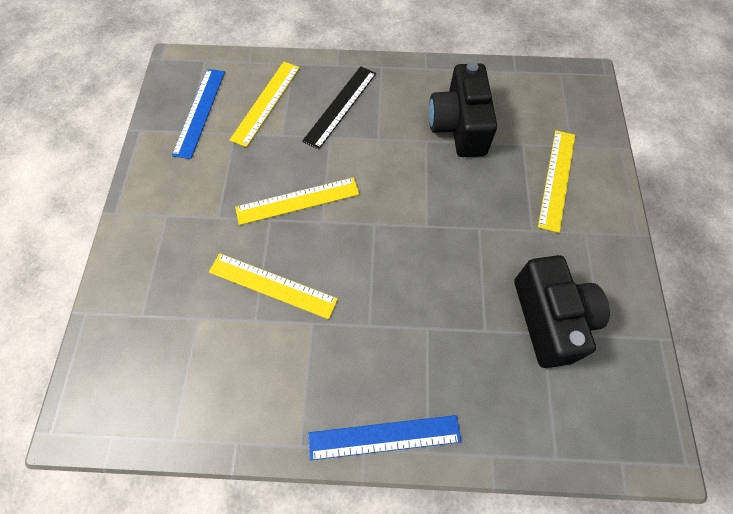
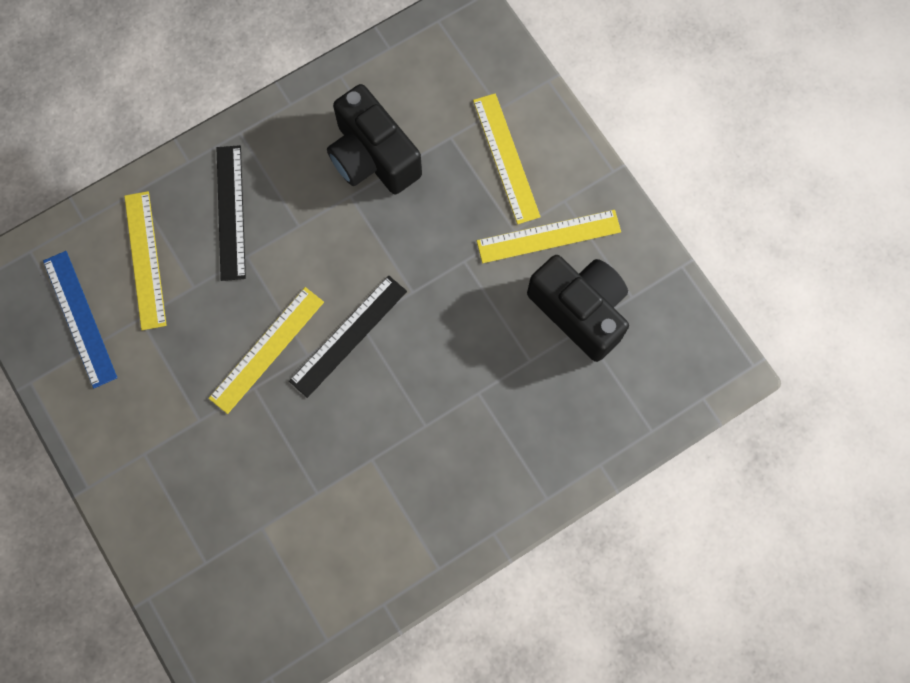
camera: 35 degrees left, 10 degrees up
yellow ruler [209,253,338,319] -> yellow ruler moved to [477,210,621,263]
blue ruler [308,415,462,460] -> none
none -> black ruler [289,276,407,398]

